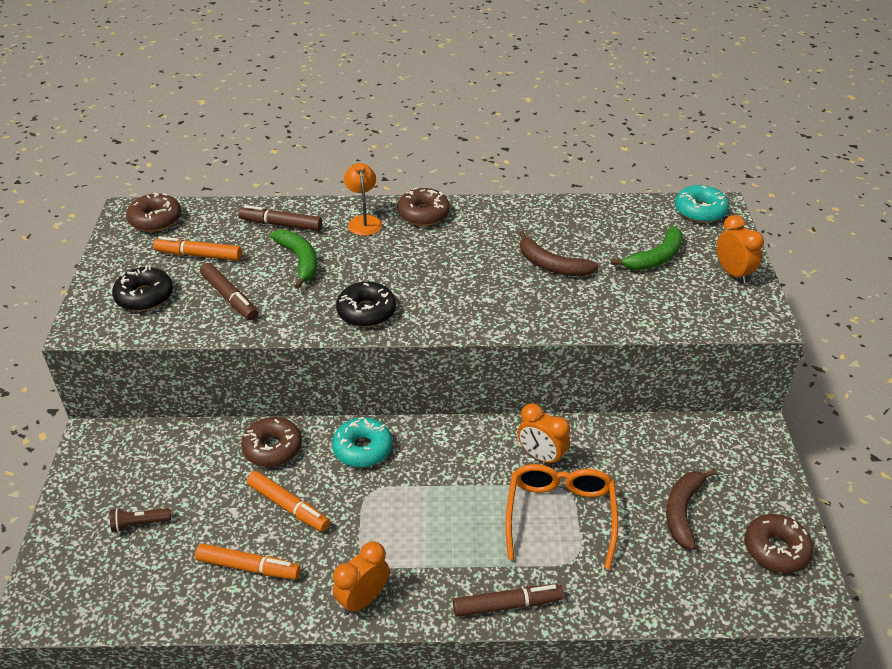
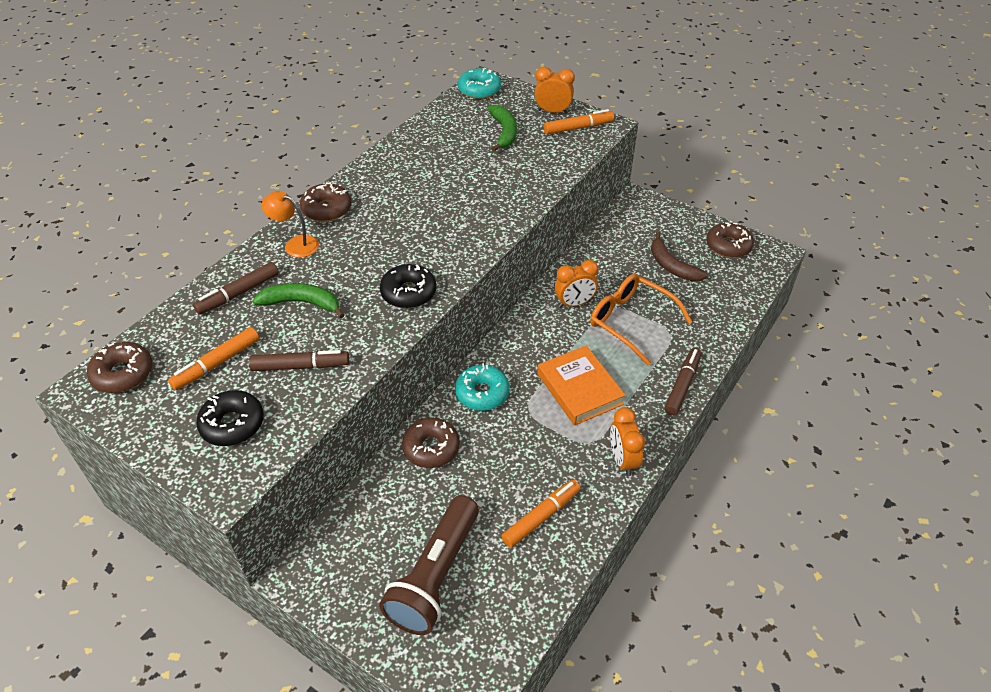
camera: 55 degrees left, 5 degrees up
brown flashlight [110,508,171,532] -> brown flashlight [379,495,479,635], size x2.48
orange marker [247,471,330,532] -> orange marker moved to [543,109,614,135]
brown banana [519,231,599,276] -> none
none -> orange book [537,346,626,426]

